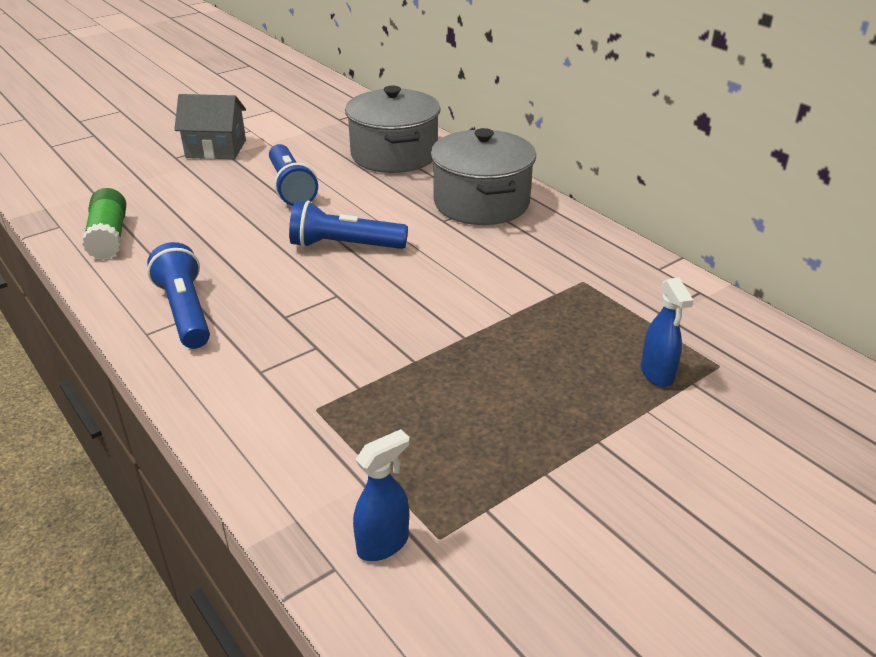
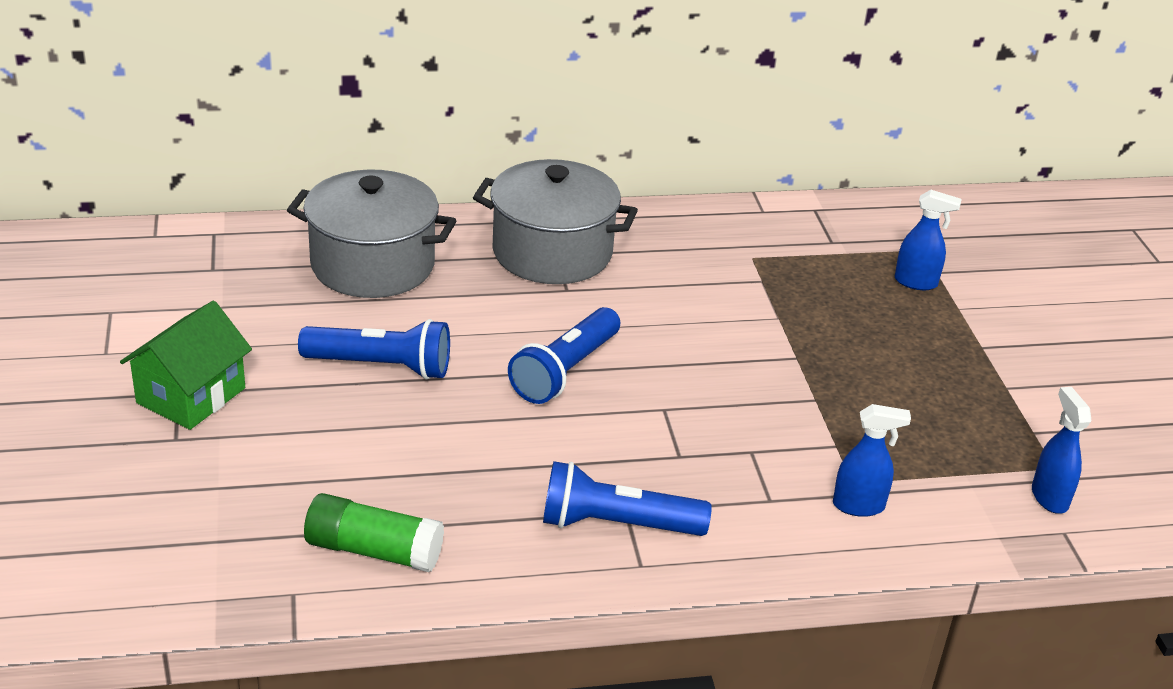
camera: 65 degrees left, 0 degrees up
grey house [174,94,246,159] -> green house [120,301,252,430]
none -> blue spray bottle [833,404,911,517]

